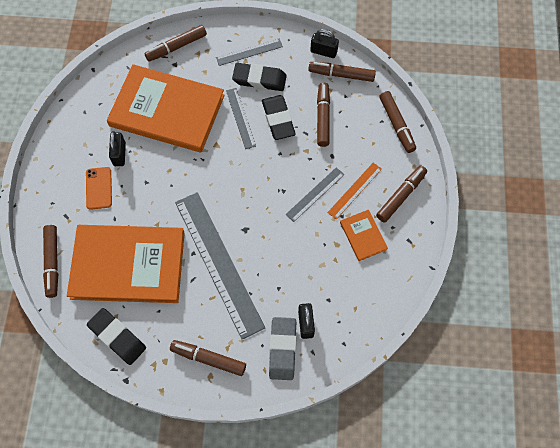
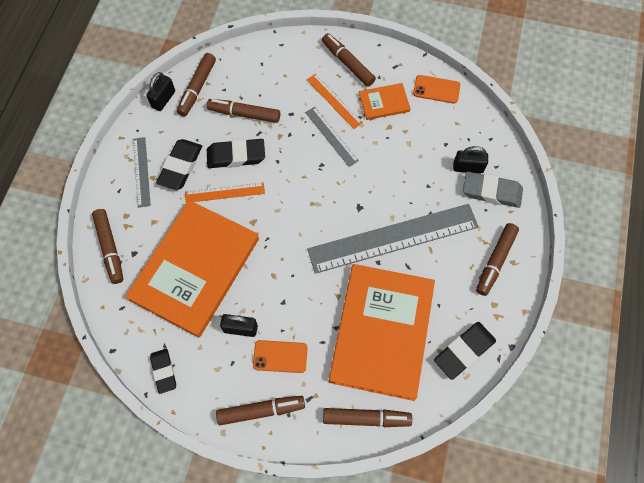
camera: 80 degrees left, 0 degrees up
grey ruler [226,88,256,149] -> orange ruler [185,182,265,203]
brown marker [379,91,416,153] -> brown marker moved to [216,396,305,425]
none -> black eraser [150,349,176,394]
none -> orange phone [413,75,460,104]

